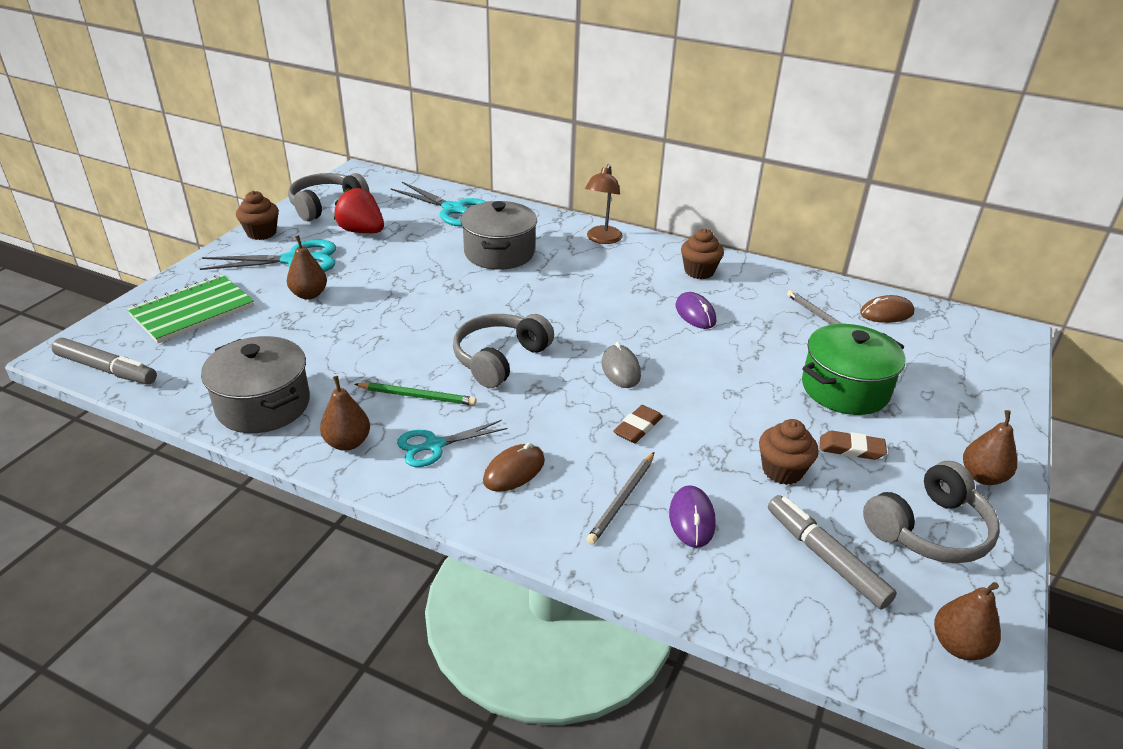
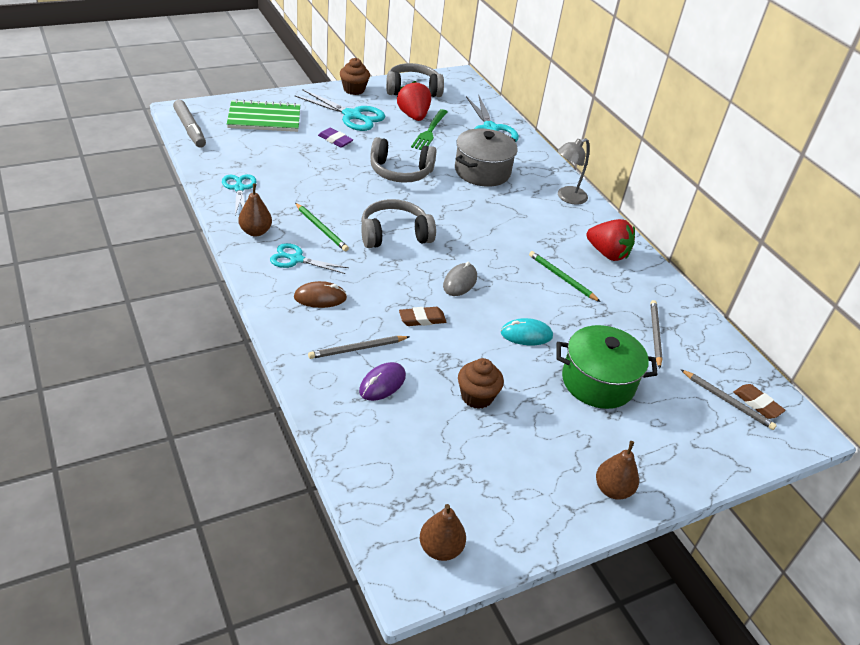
camera: 35 degrees right, 5 degrees up
grey pot [201,336,310,433] -> turquoise scissors [222,174,257,215]
brown pear [287,235,327,300] -> purple eraser [318,128,353,148]
brown lamp [585,164,623,244] -> grey lamp [557,138,590,205]
purple mouse [675,292,716,329] -> green pencil [529,251,601,302]
brown cupcake [681,229,724,279] -> red strawberry [586,219,635,261]
grey marker [768,495,897,609] -> none
brown eraser [820,431,887,460] -> brown eraser moved to [734,384,786,419]
brown mouse [860,295,914,323] -> none
grey headphones [863,461,1000,563] -> grey headphones moved to [370,137,436,183]
none -> green fork [411,109,447,150]
none -> turquoise mouse [501,318,553,345]
none -> grey pencil [680,369,777,430]

